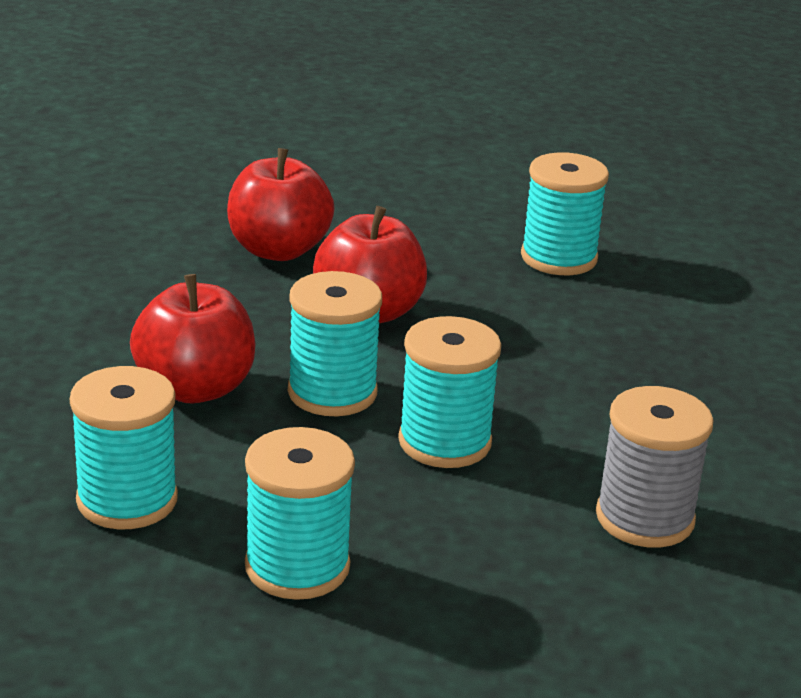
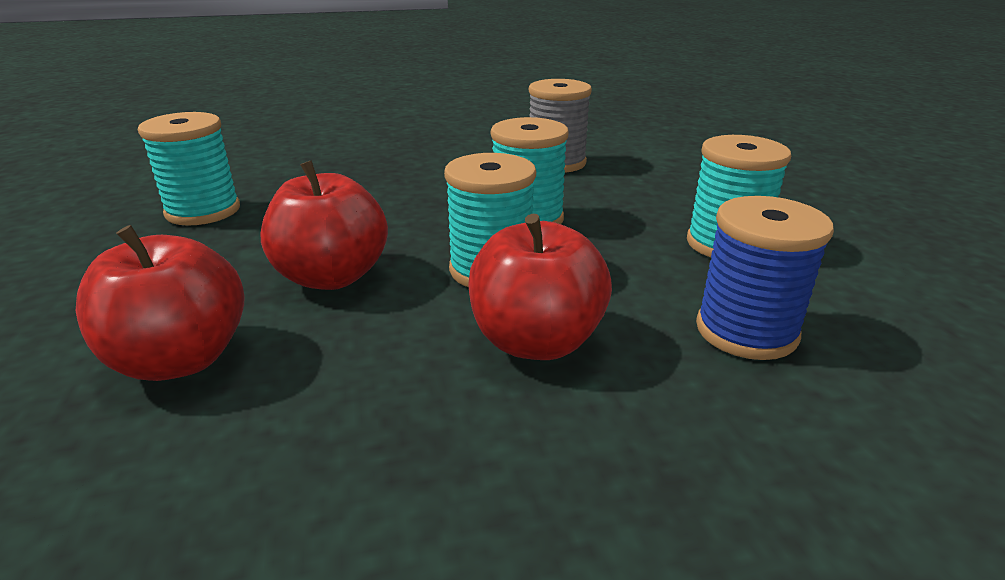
camera: 105 degrees left, 0 degrees up
turquoise spool [70,366,178,529] -> blue spool [696,196,834,360]

